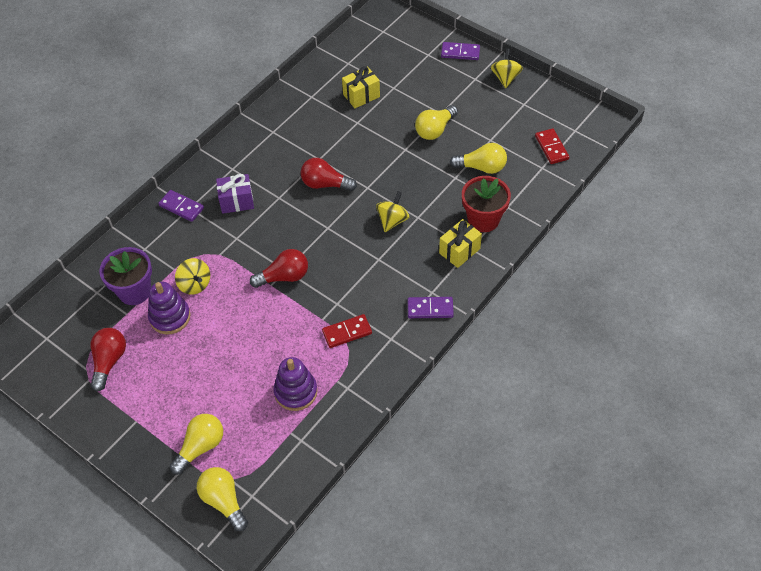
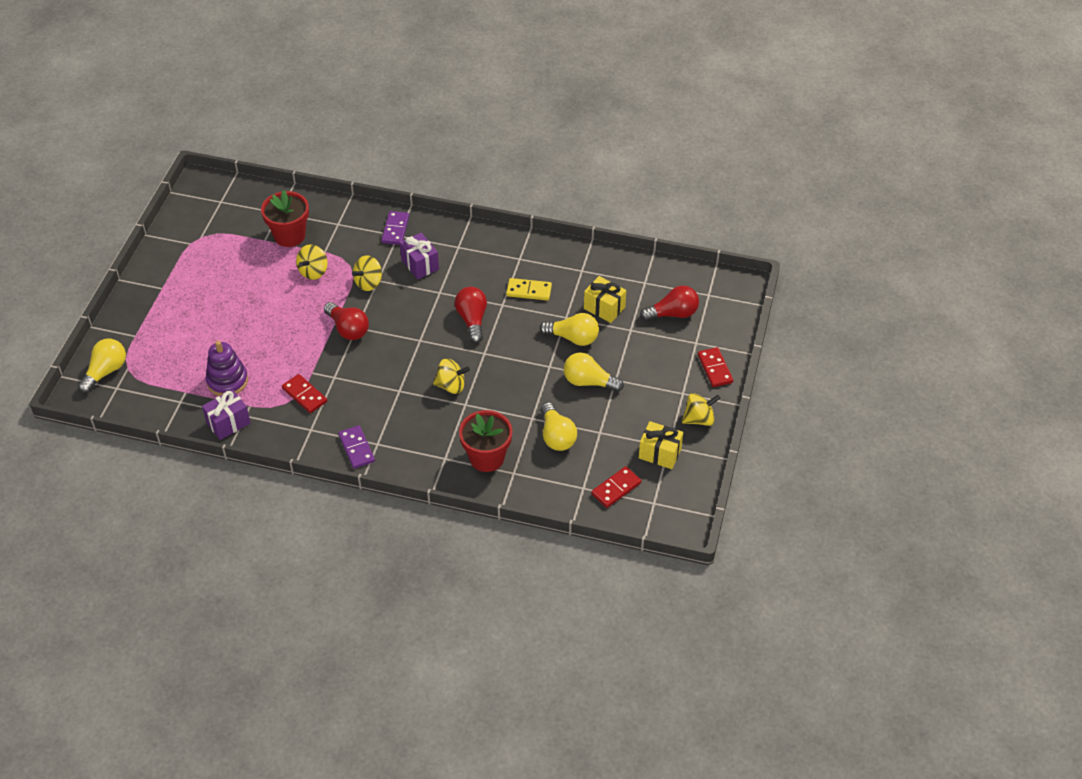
camera: 65 degrees right, 5 degrees down
red light bulb [91,328,126,391] -> red light bulb moved to [640,286,699,321]
purple flower pot [99,247,152,305] -> red flower pot [261,190,309,247]
purple stacking toy [148,282,190,334] -> none
yellow light bulb [170,414,223,475] -> yellow light bulb moved to [539,313,599,346]
yellow gift [439,219,482,268] -> yellow gift moved to [639,421,683,469]
purple domino [441,42,480,60] -> red domino [698,347,733,387]
none -> purple gift [202,389,251,440]
none -> yellow spinning top [352,255,382,291]
none -> yellow domino [506,278,552,301]

